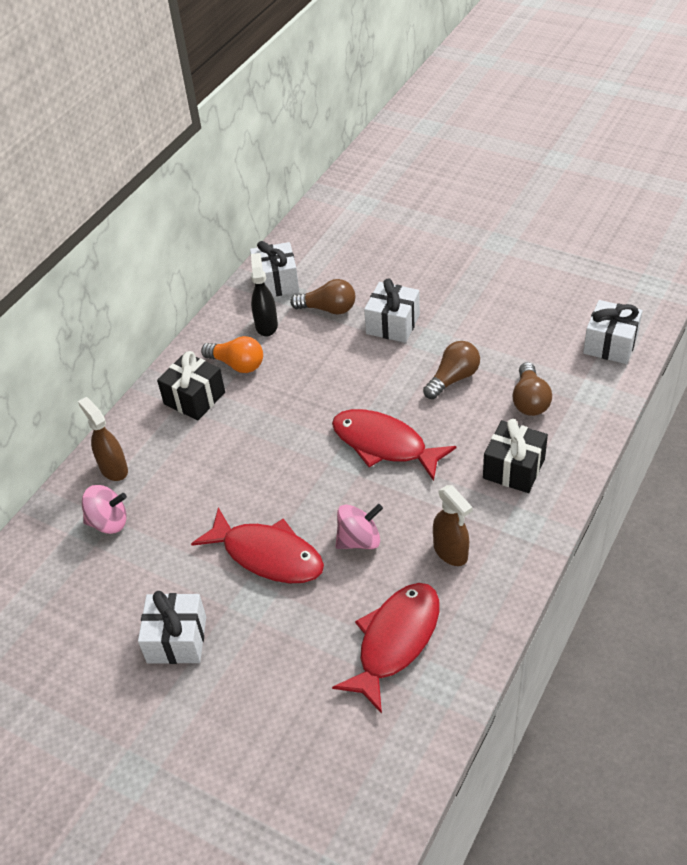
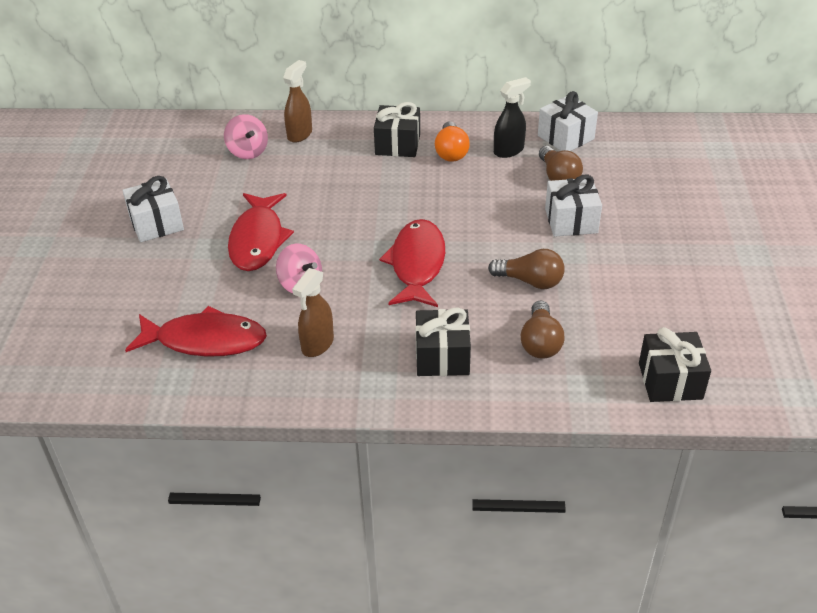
camera: 60 degrees right, 5 degrees down
brown light bulb [512,362,552,416] -> brown light bulb turned 60 degrees counterclockwise [521,300,564,359]
white gift [583,300,643,364] -> black gift [639,327,711,402]

